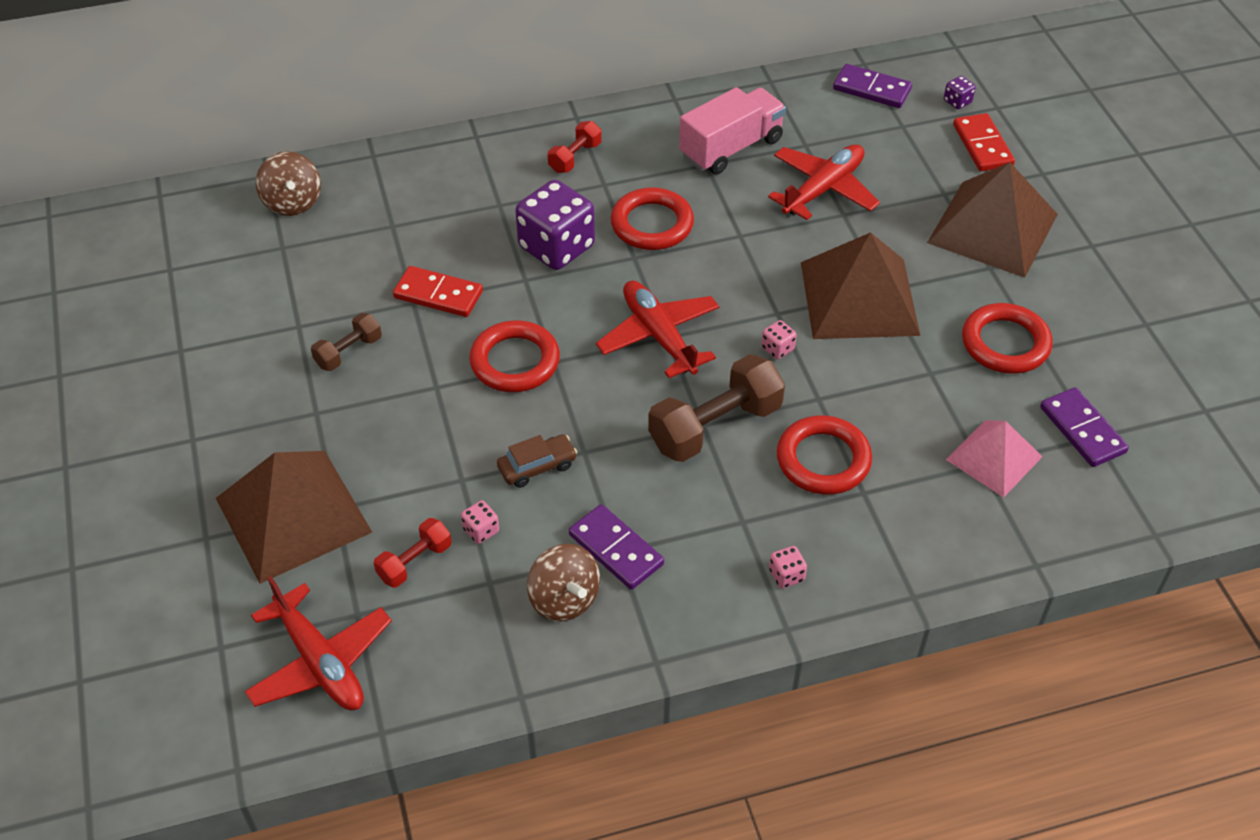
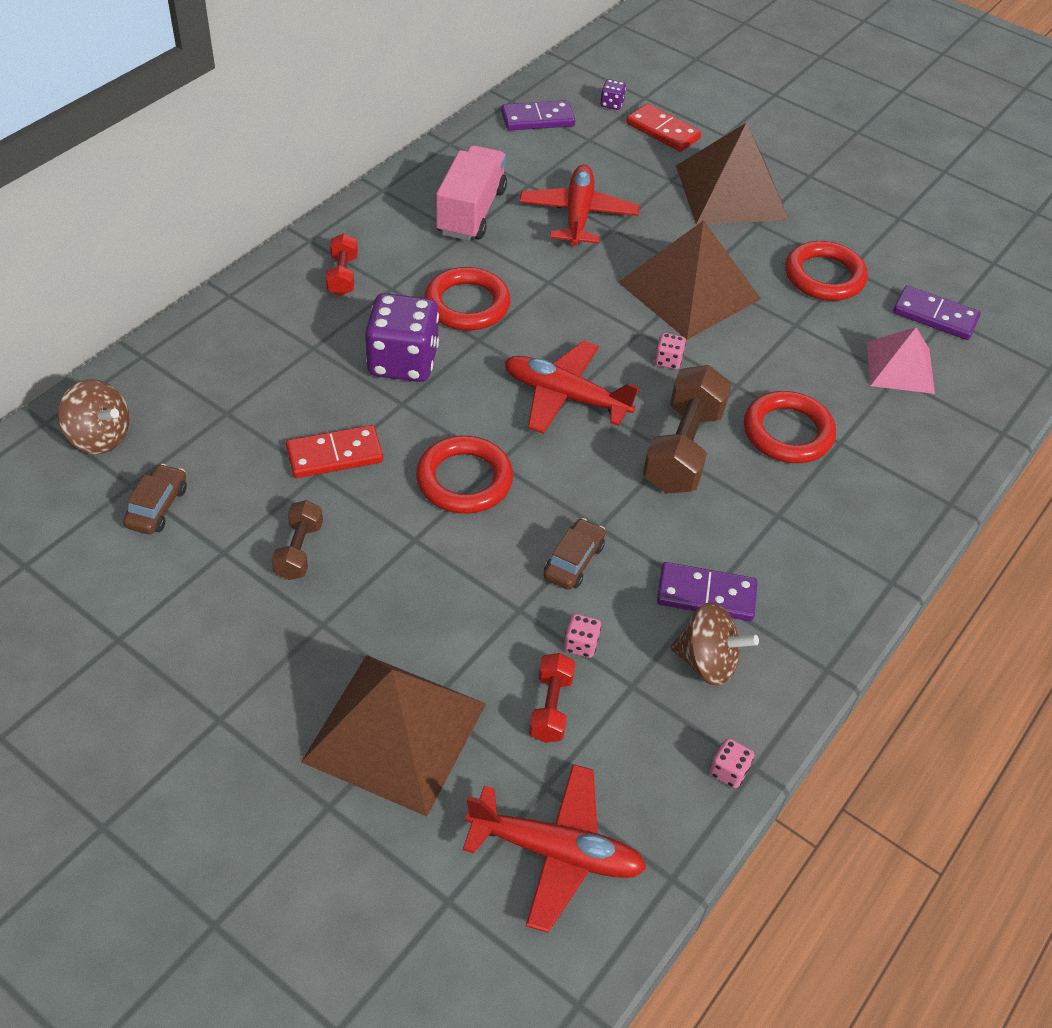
camera: 40 degrees left, 0 degrees up
pink dice [769,546,807,588] -> pink dice moved to [709,738,754,788]
none -> brown car [123,464,187,534]

